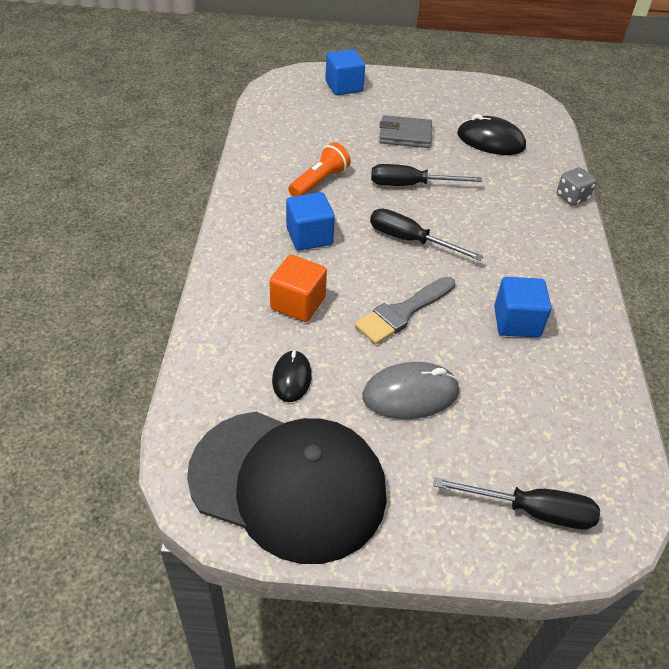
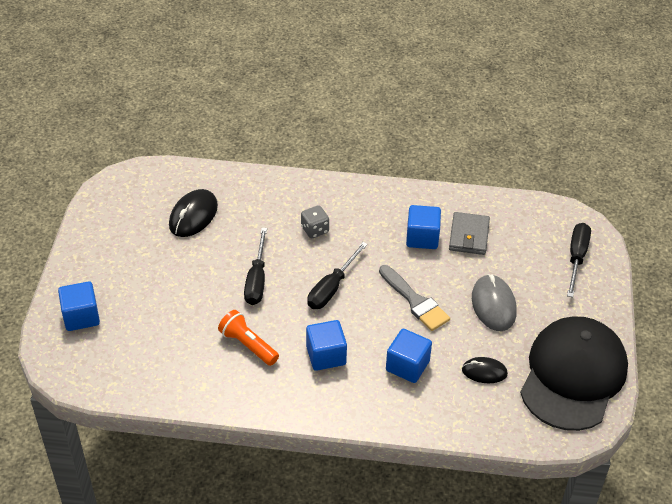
camera: 85 degrees left, 0 degrees up
orange cube [269,255,327,322] -> blue cube [386,329,432,383]
grey wallet [379,115,432,148] -> grey wallet moved to [449,212,490,255]
grey dice [557,167,597,206] -> grey dice moved to [301,205,329,238]

